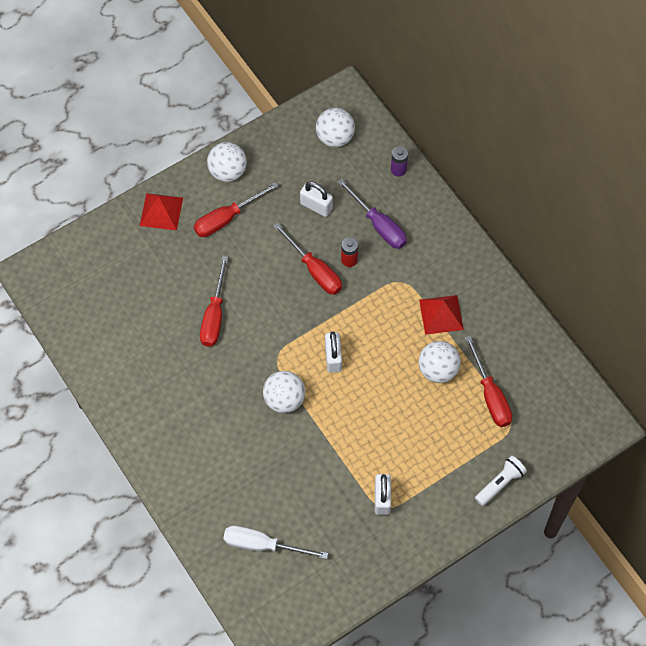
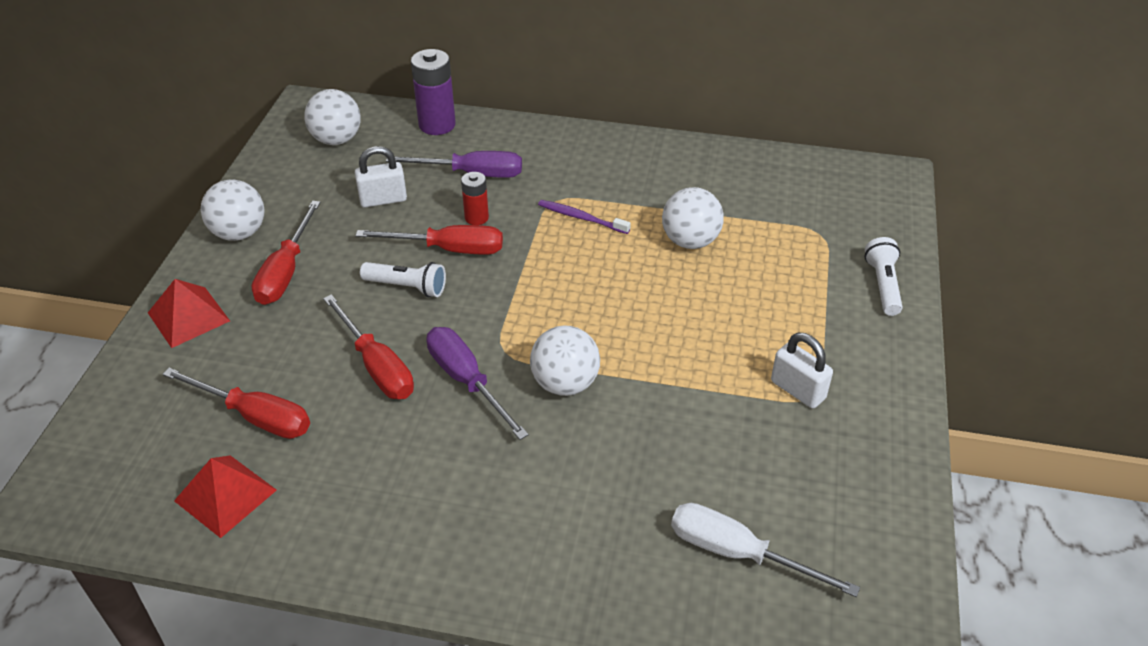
camera: 45 degrees left, 20 degrees down
white screwdriver [223,526,328,559] -> white screwdriver turned 60 degrees clockwise [671,503,860,597]
white padlock [325,331,342,373] -> none
purple battery [391,146,408,177] -> purple battery [411,49,456,135], size x1.70
red pyramid [419,295,464,335] -> red pyramid moved to [174,455,277,538]
red screwdriver [465,336,512,427] -> red screwdriver moved to [162,368,310,439]
none -> white flashlight [360,262,446,297]
none -> purple screwdriver [426,327,529,440]
none -> purple toothbrush [538,200,631,234]

